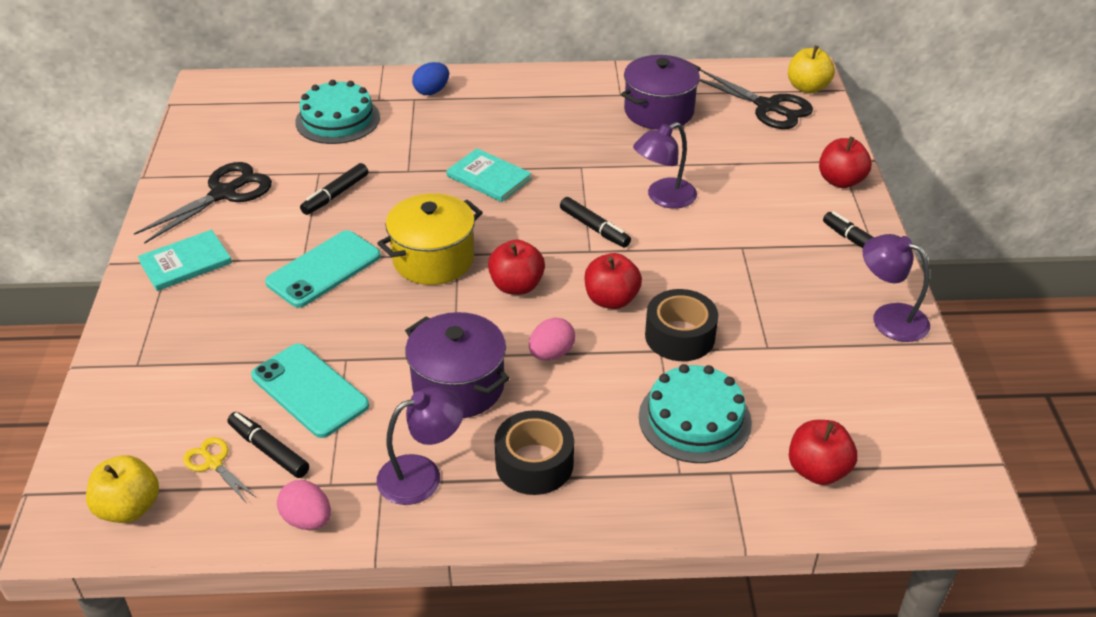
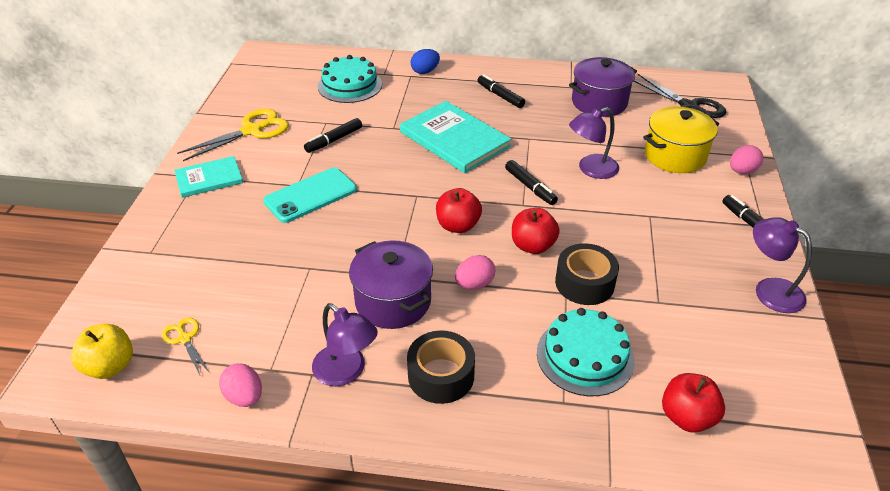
camera: 10 degrees right, 0 degrees up
black scissors [134,162,272,244] -> yellow scissors [177,109,289,161]
black marker [228,412,309,478] -> black marker moved to [477,74,525,108]
turquoise phone [251,344,369,438] -> none
purple lamp [376,387,464,505] -> purple lamp turned 60 degrees clockwise [312,303,378,386]
yellow pot [377,193,483,285] -> yellow pot moved to [643,106,719,173]
turquoise book [446,148,532,202] -> turquoise book [400,101,511,173], size x1.68
yellow apple [788,46,835,94] -> none
red apple [819,137,872,188] -> pink egg [730,145,763,174]

